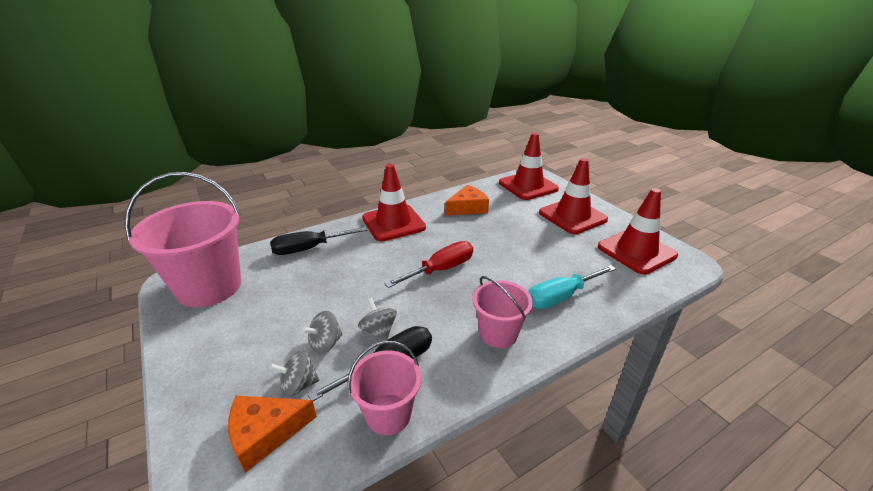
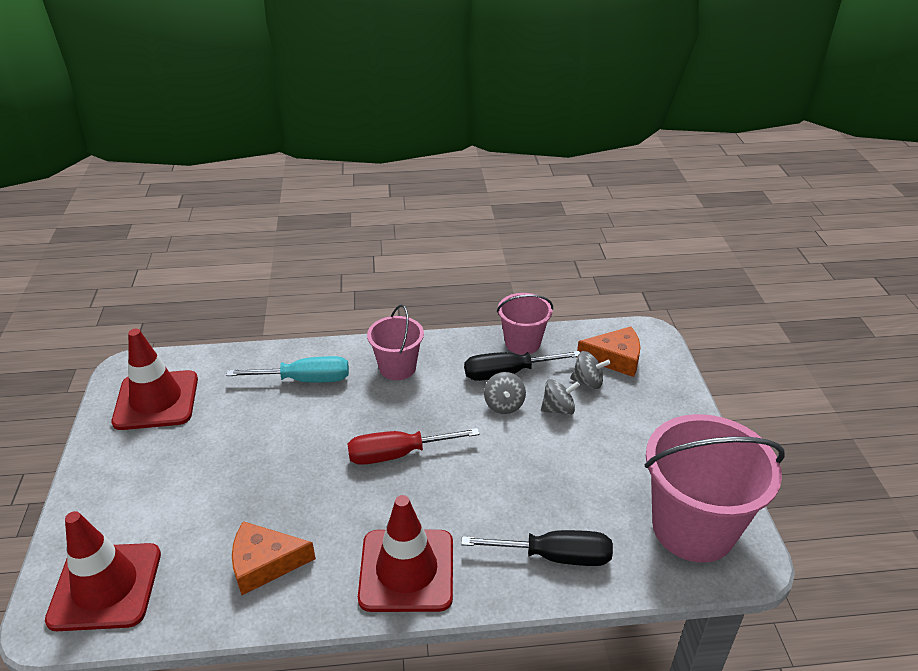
camera: 155 degrees left, 5 degrees up
red traffic cone [539,158,608,234] -> none

